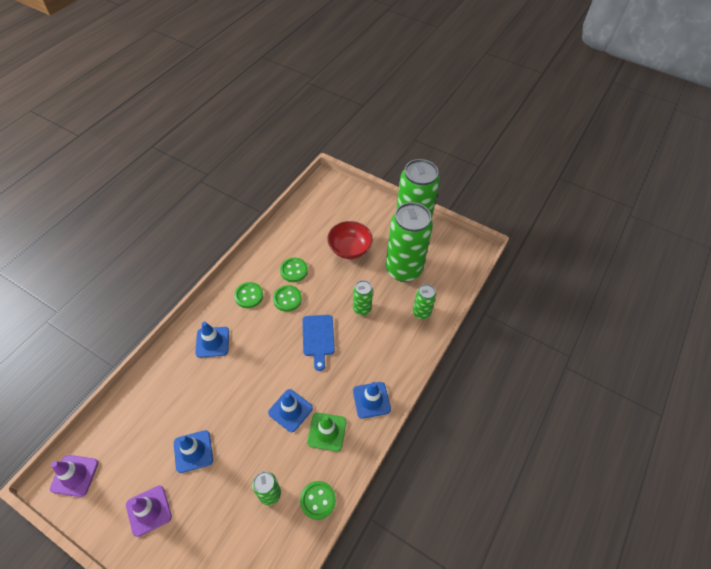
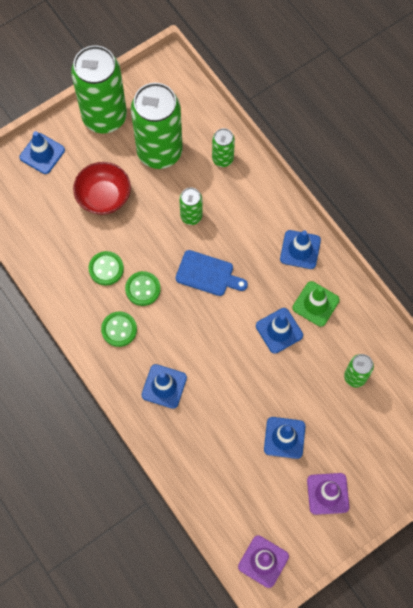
camera: 65 degrees left, 15 degrees up
green button [300,481,336,520] -> none
none -> blue traffic cone [20,131,65,174]

